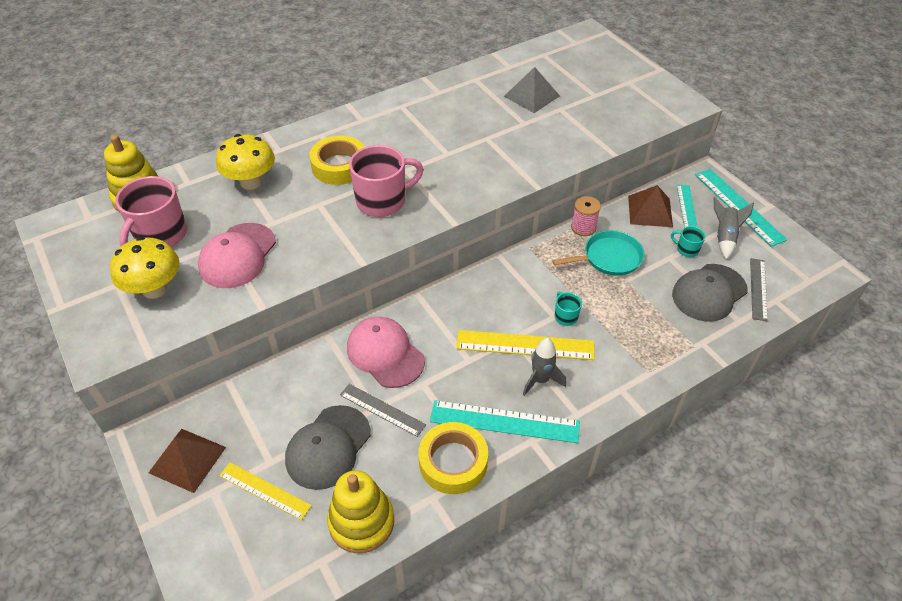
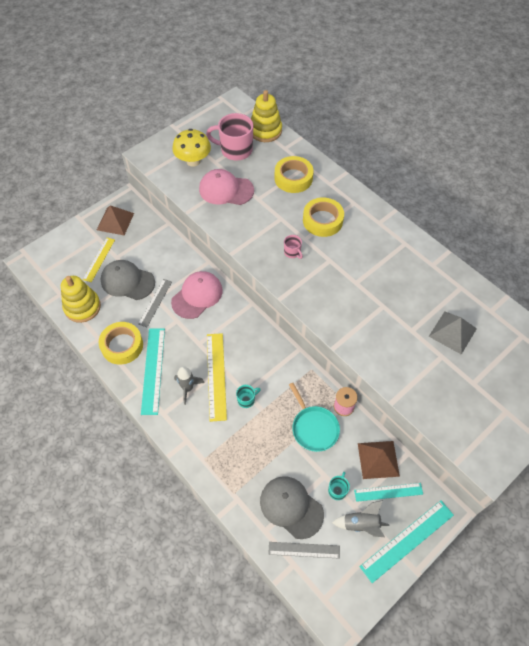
camera: 80 degrees right, 10 degrees up
yellow mushroom [216,134,275,190] -> yellow tape [274,156,313,193]
pink mug [349,145,424,217] -> pink mug [284,235,303,259], size x0.47

